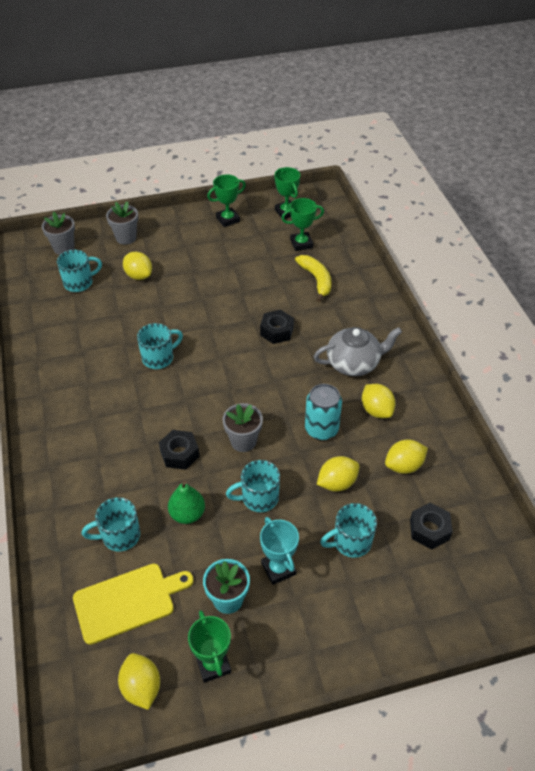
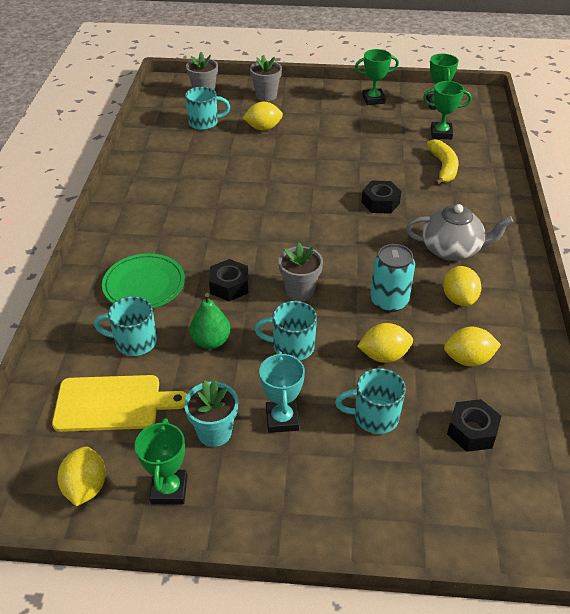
camera: 20 degrees right, 5 degrees down
yellow lemon [123,252,152,280] -> yellow lemon turned 75 degrees counterclockwise [243,102,283,131]
turquoise mug [137,323,183,369] -> none
none -> green plate [102,253,185,308]

